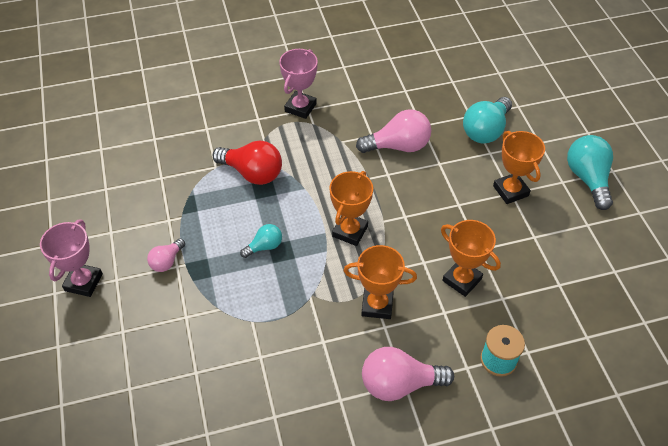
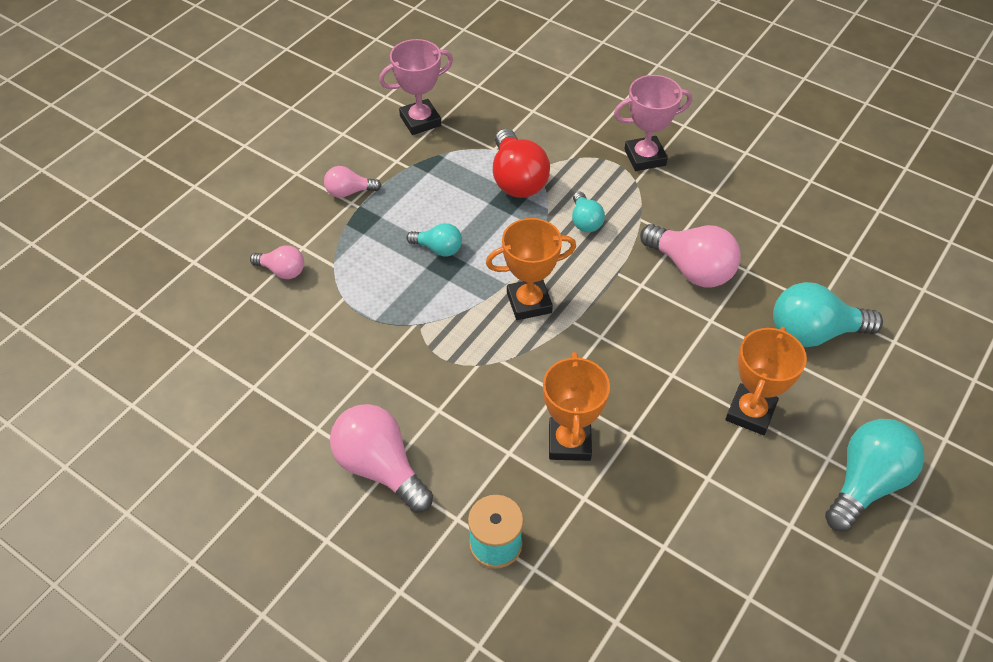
camera: 50 degrees right, 0 degrees up
pink trophy [40,219,103,297] -> pink trophy moved to [379,39,453,135]
orange trophy [344,245,417,319] -> none
none -> pink light bulb [250,245,304,279]
none -> turquoise light bulb [572,191,605,232]

